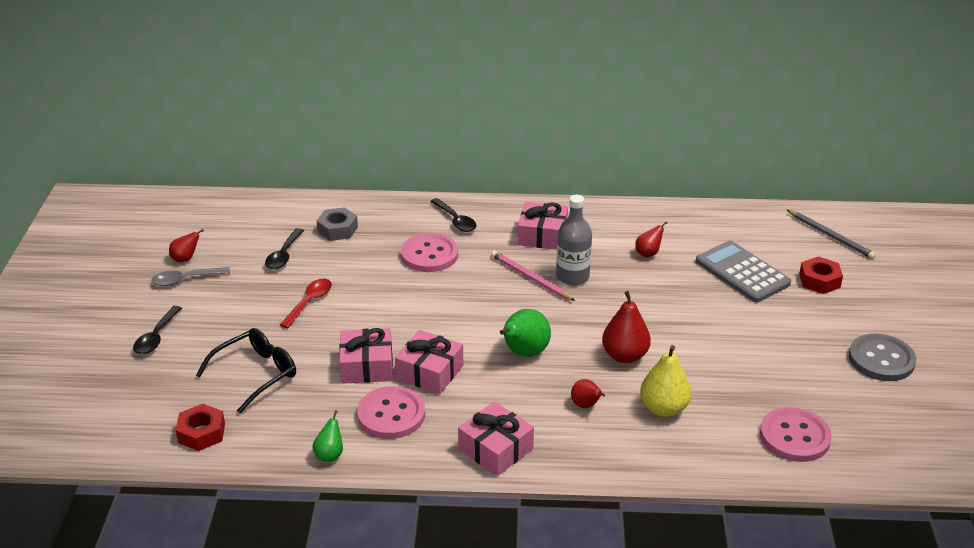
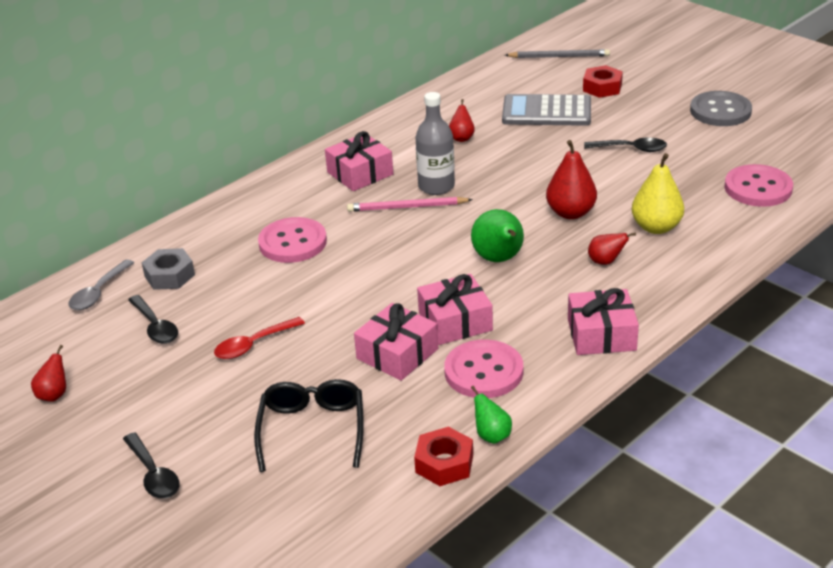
camera: 45 degrees left, 0 degrees up
grey spoon [151,267,230,286] -> grey spoon moved to [68,259,134,310]
red nut [176,404,225,451] -> red nut moved to [414,427,473,486]
red spoon [280,279,332,328] -> red spoon turned 105 degrees counterclockwise [214,317,305,359]
black spoon [430,198,476,232] -> black spoon moved to [584,138,667,152]

